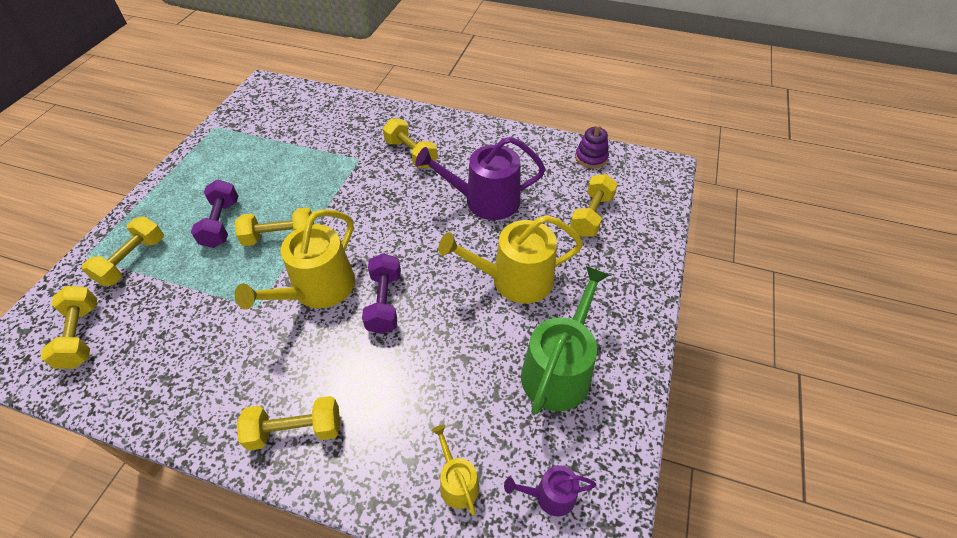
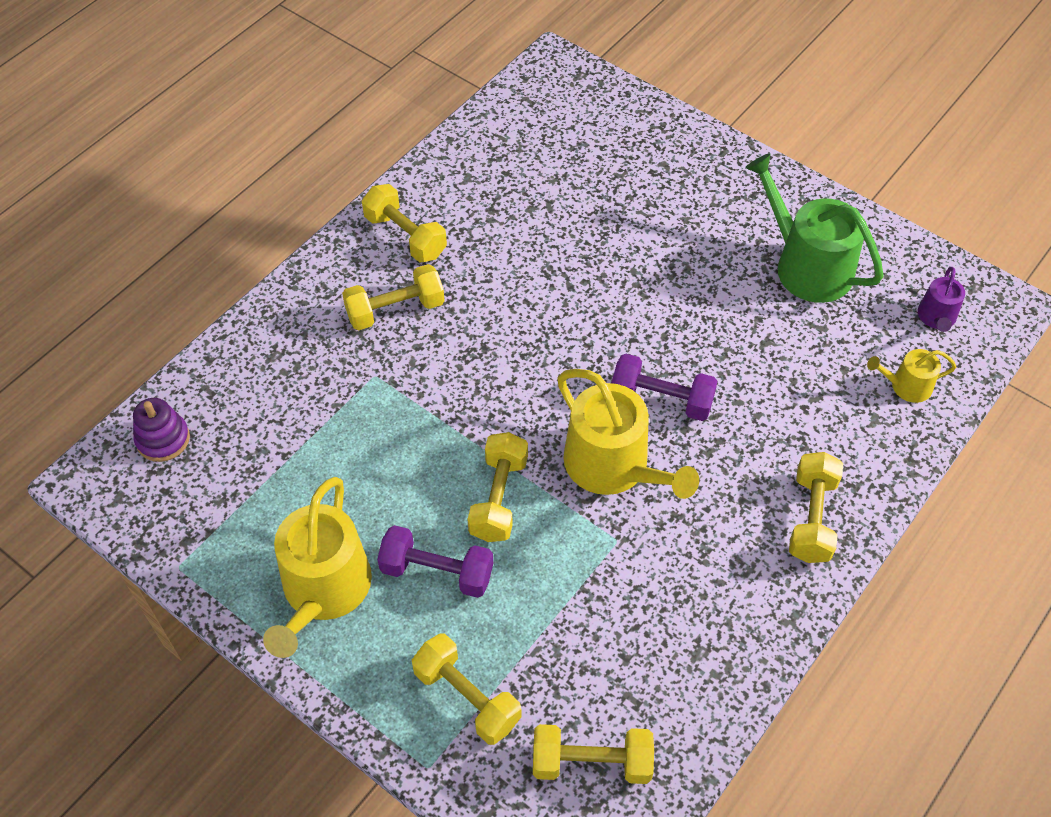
camera: 70 degrees left, 5 degrees up
purple watering can [415,137,545,220] -> none
yellow watering can [438,215,583,303] -> yellow watering can moved to [263,477,372,658]
yellow dumbbell [570,174,618,237] -> yellow dumbbell moved to [362,184,447,263]
purple stacking toy [575,124,609,168] -> purple stacking toy moved to [133,398,190,462]

